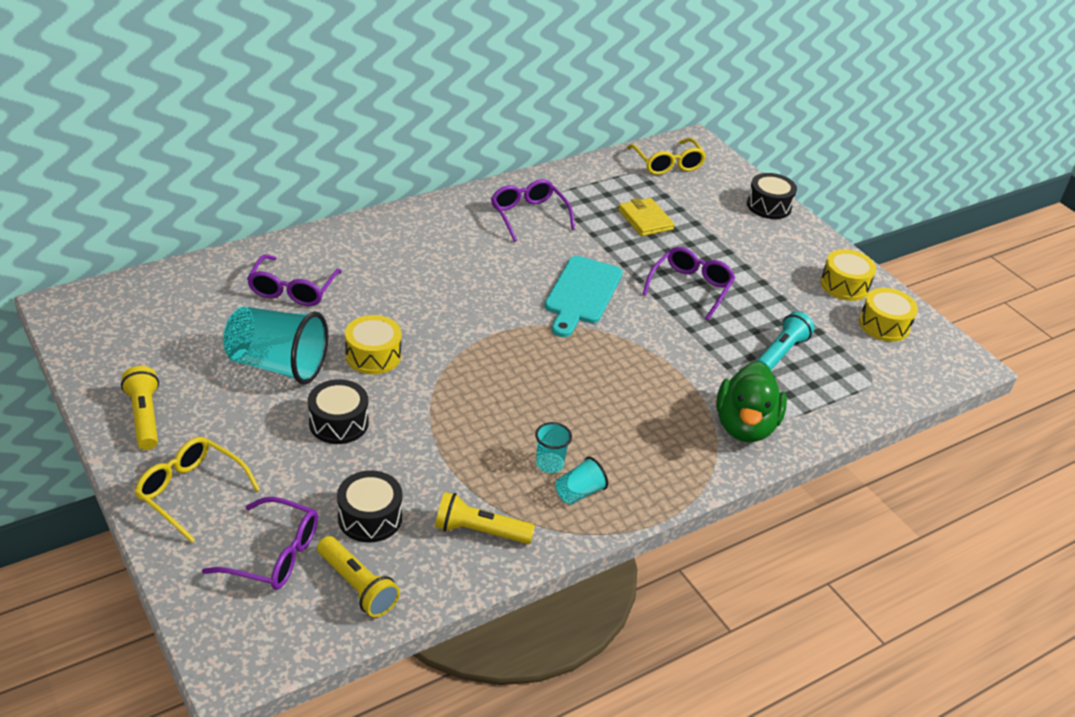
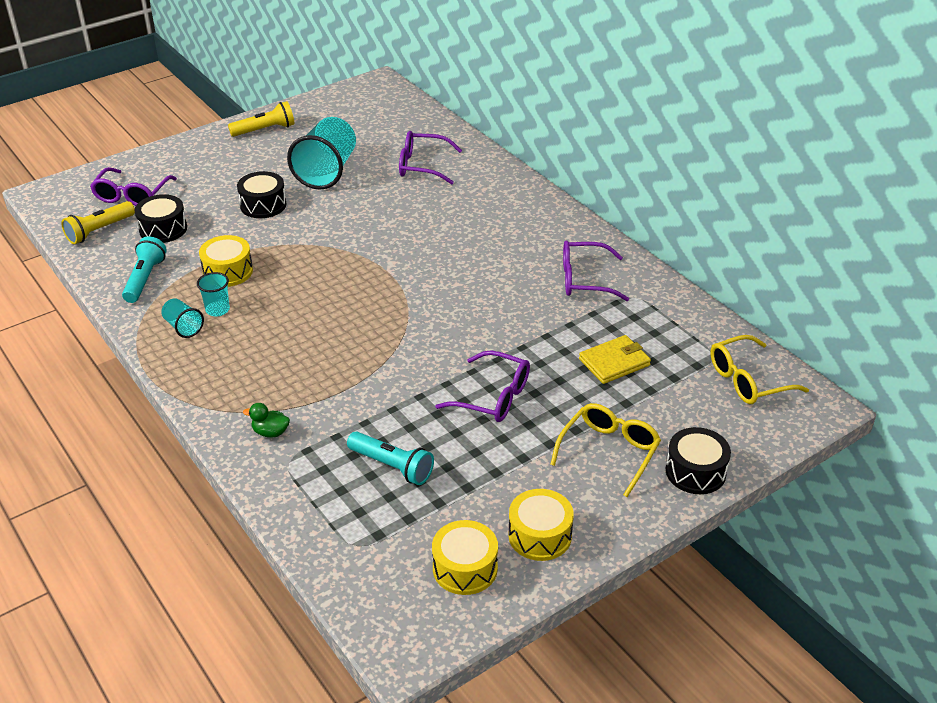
camera: 90 degrees right, 0 degrees up
yellow glasses [134,437,260,543] -> yellow glasses moved to [550,403,661,497]
yellow drum [345,315,401,374] -> yellow drum moved to [199,235,253,287]
yellow flashlight [435,492,535,544] -> turquoise flashlight [122,236,167,303]
purple glasses [491,179,575,242] -> purple glasses turned 150 degrees counterclockwise [563,240,629,301]
turquoise cutting board [544,256,623,337] -> none
green duck [716,362,787,442] -> green duck [243,403,290,438], size x0.43

